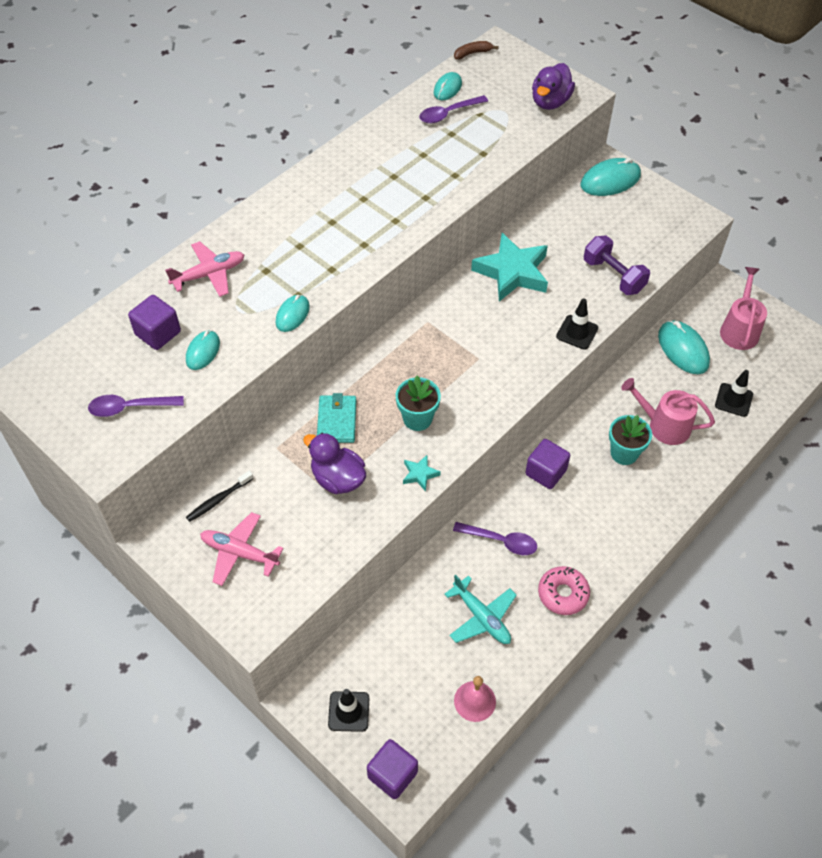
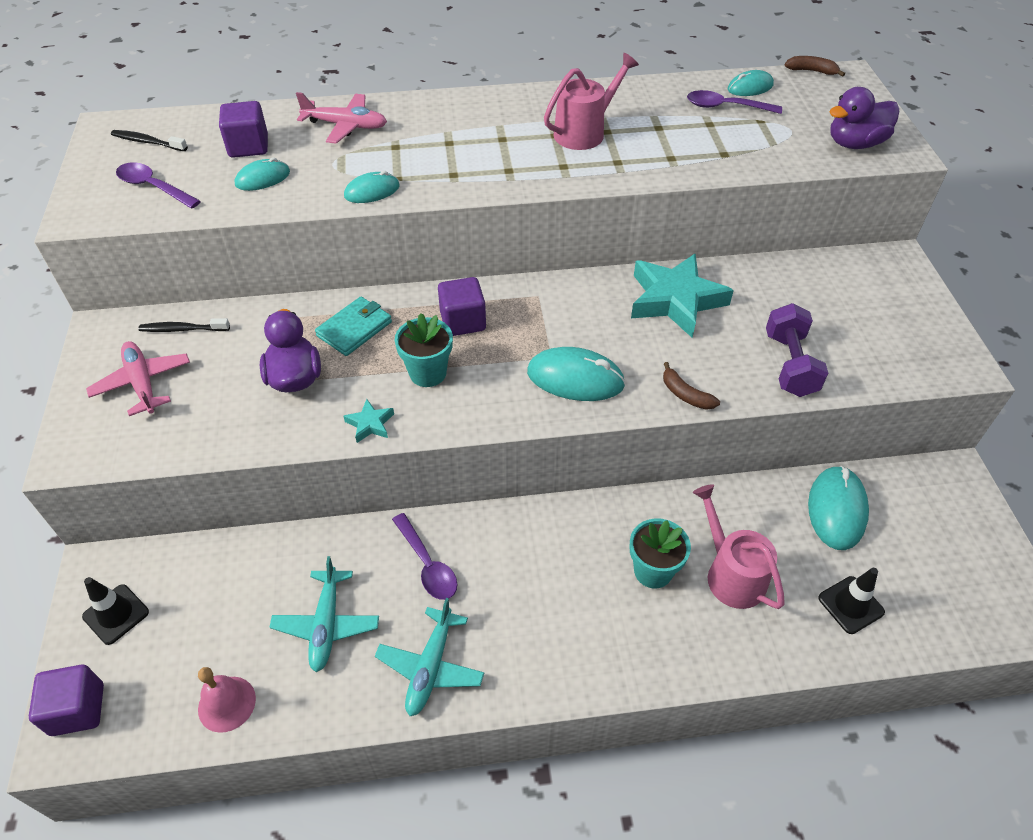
camera: 40 degrees right, 5 degrees down
purple cube [525,439,570,489] -> purple cube moved to [438,277,486,336]
pink donut [538,566,590,615] -> turquoise plane [375,598,484,716]
black traffic cone [556,298,598,350] -> brown banana [663,362,720,410]
turquoise mouse [580,158,641,196] -> turquoise mouse moved to [527,347,626,401]
pink watering can [720,267,767,350] -> pink watering can moved to [544,53,639,150]
none -> black toothbrush [111,130,188,151]

